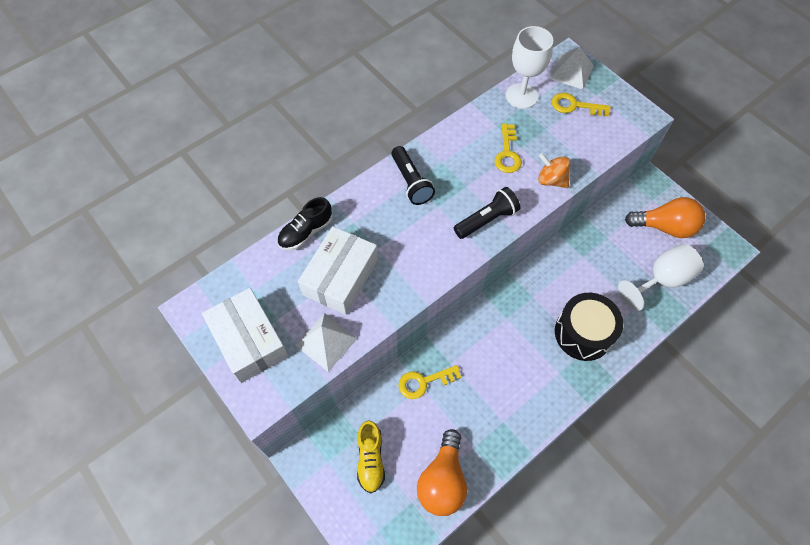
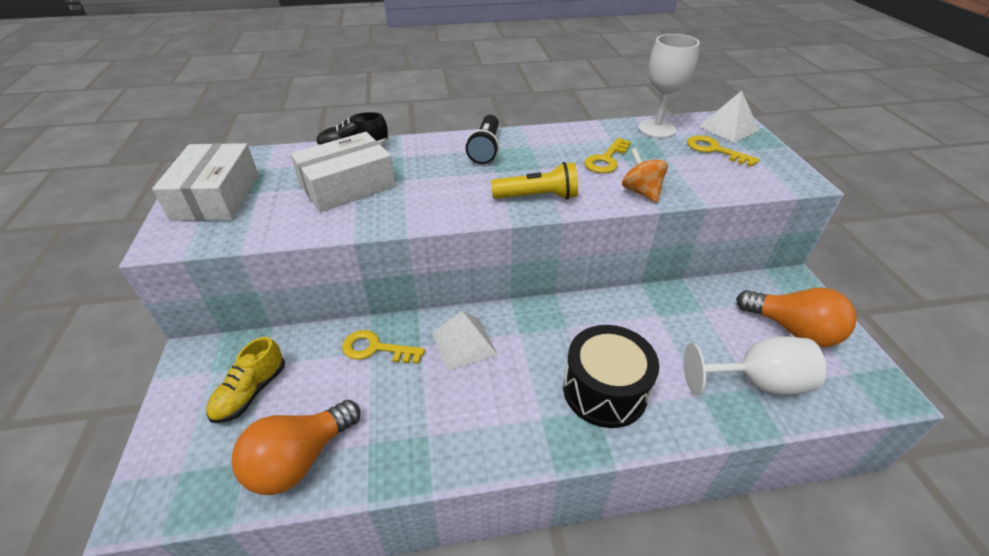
camera: 30 degrees right, 20 degrees down
white pyramid [295,313,358,372] -> white pyramid moved to [432,311,497,371]
black flashlight [454,187,520,239] -> yellow flashlight [491,162,578,199]

